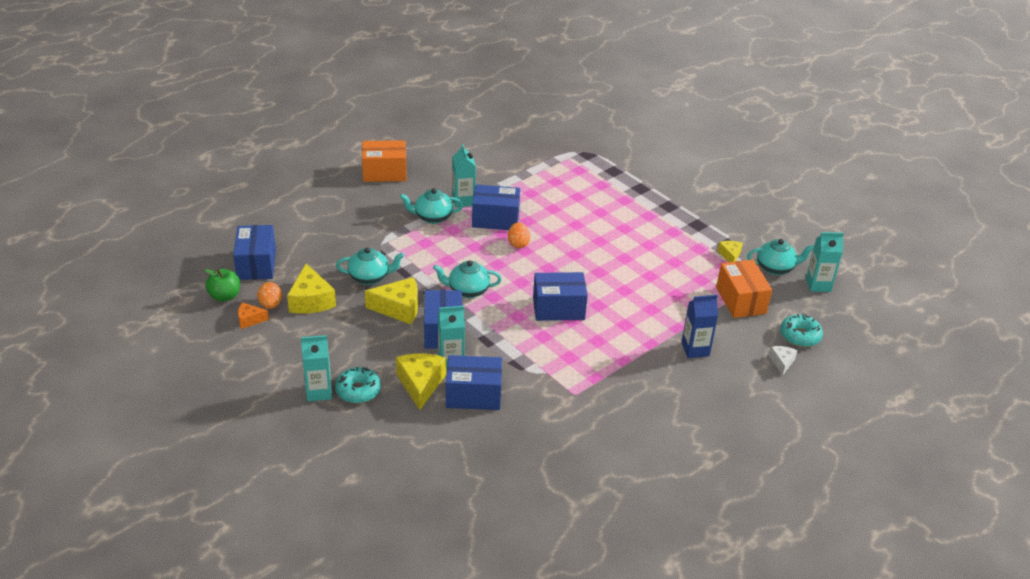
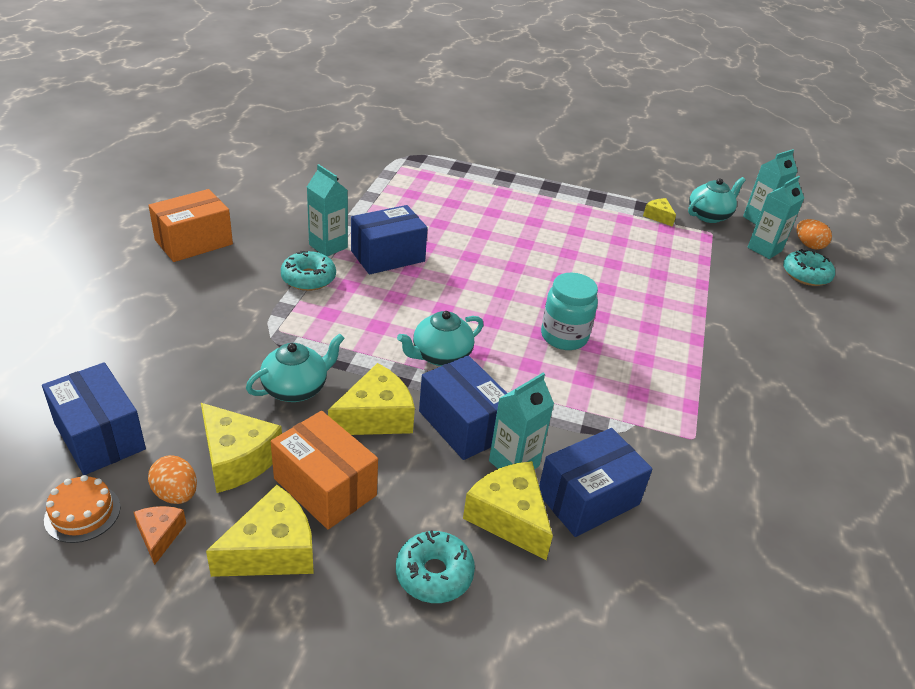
camera: 35 degrees left, 0 degrees up
green apple [204,269,240,302] -> orange cake [44,475,121,543]
orange cheese [238,302,269,329] -> orange cheese turned 120 degrees clockwise [134,506,186,565]
turquoise carton [301,335,332,401] -> turquoise carton moved to [748,176,804,259]
turquoise teapot [400,188,464,224] -> turquoise donut [281,251,336,291]
orange egg [508,222,530,248] -> orange egg moved to [796,219,832,250]
blue box [533,272,588,321] -> turquoise jar [541,273,598,350]
blue carton [681,295,718,358] -> none
orange box [716,260,772,318] -> orange box moved to [271,411,378,530]
white cheese [769,346,798,376] -> none
none -> yellow cheese [206,485,314,577]

